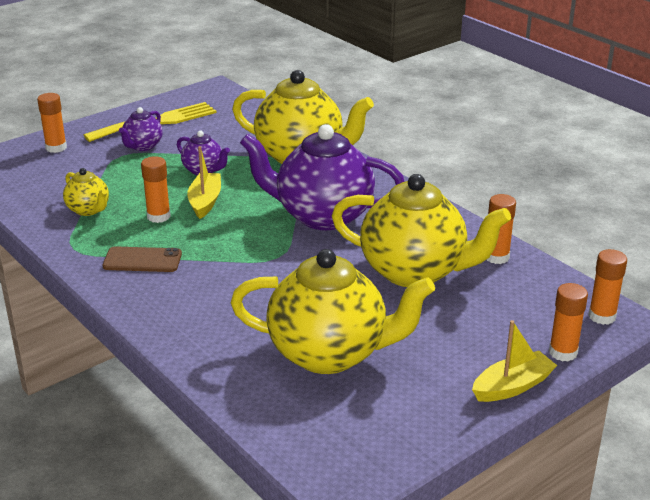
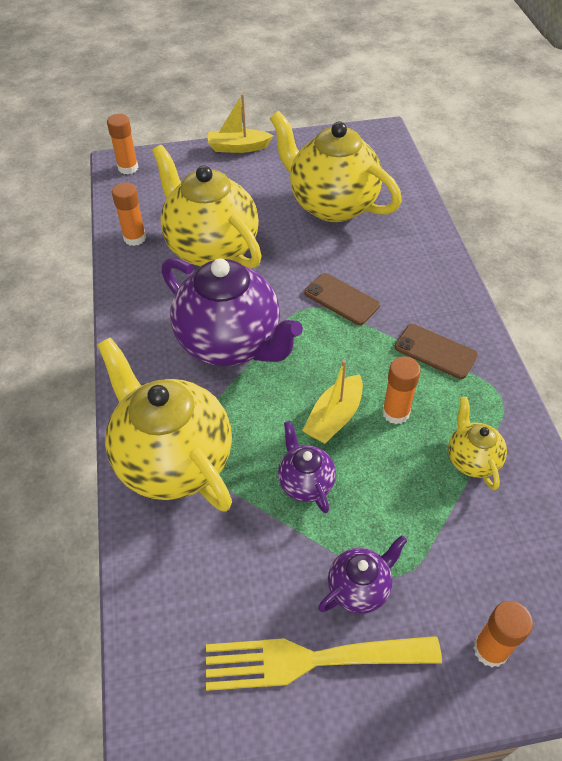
camera: 150 degrees left, 20 degrees up
orange glue stick [549,283,588,361] -> none
none -> brown phone [304,273,380,325]

